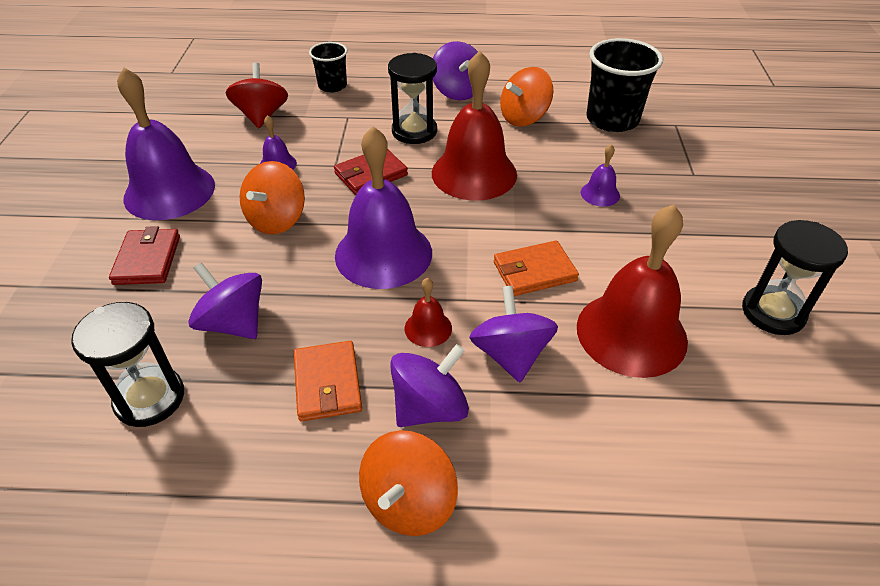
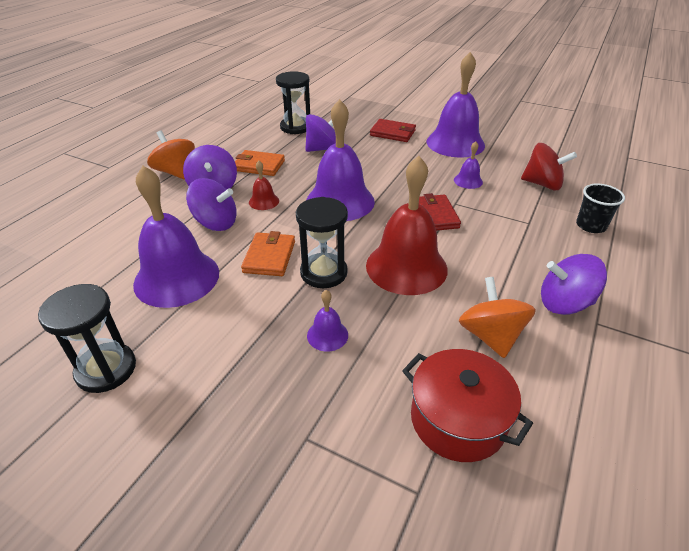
camera: 115 degrees right, 5 degrees down
orange spinning top [240,161,305,235] -> none
black hourglass [388,53,437,144] -> black hourglass moved to [296,197,348,288]
red bell [577,204,688,378] -> purple bell [133,166,219,308]
black cup [586,38,663,132] -> red pot [402,349,533,462]

